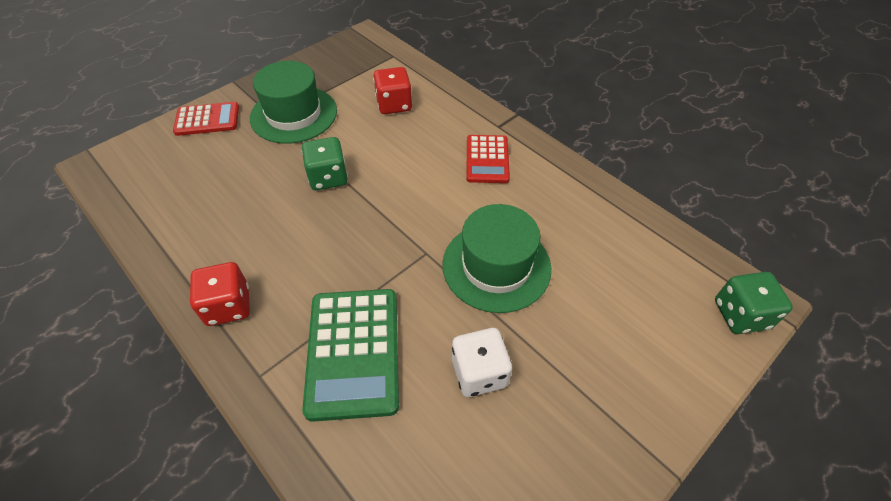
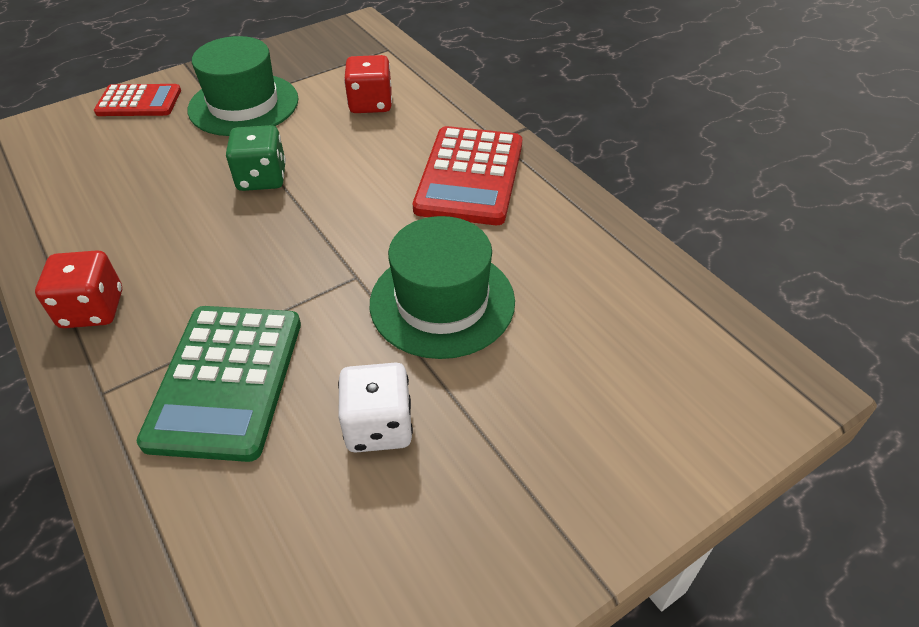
camera: 10 degrees right, 5 degrees down
red calculator [466,135,510,183] -> red calculator [413,126,522,225], size x1.61
green dice [715,272,793,334] -> none

